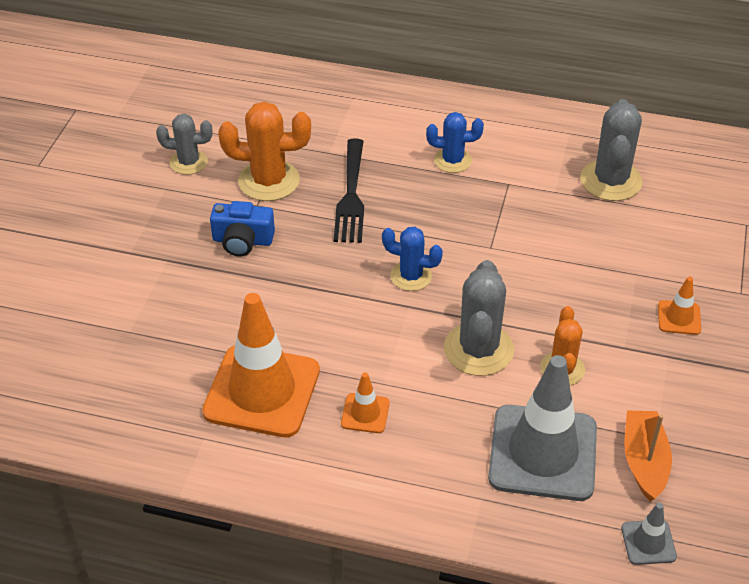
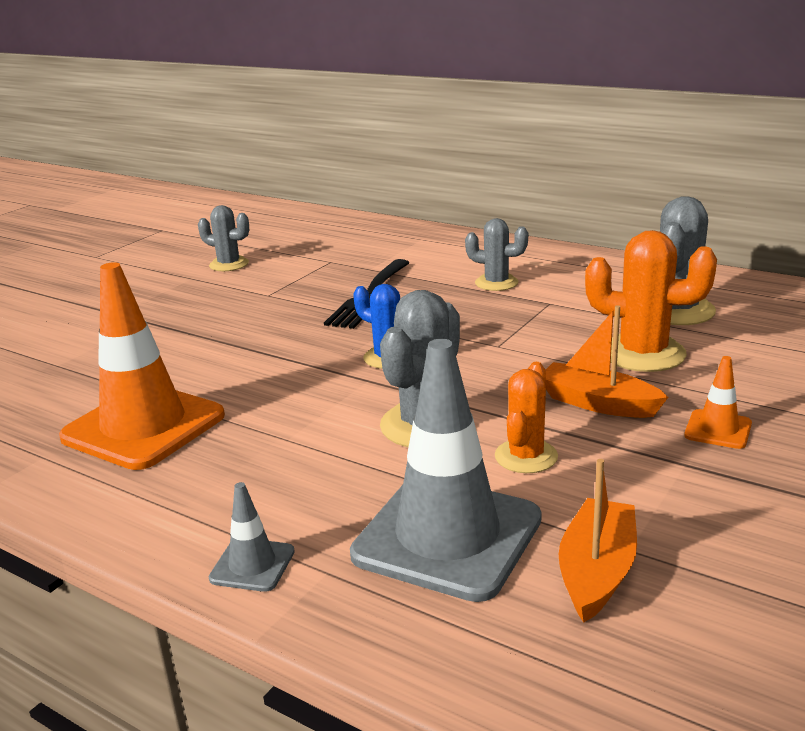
camera: 20 degrees right, 20 degrees down
blue camera [210,201,275,256] -> none
orange cactus [218,102,311,201] -> orange cactus moved to [585,230,717,372]
orange traffic cone [341,372,390,433] -> none
blue cactus [426,112,484,173] -> grey cactus [465,218,528,291]
grey traffic cone [621,503,677,565] -> grey traffic cone moved to [209,482,295,592]
none -> orange boat [545,305,668,418]

